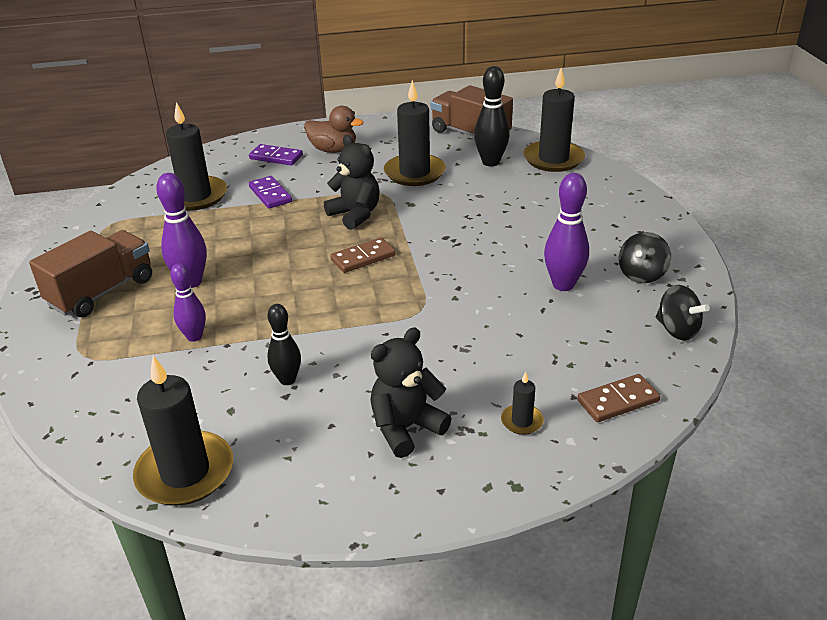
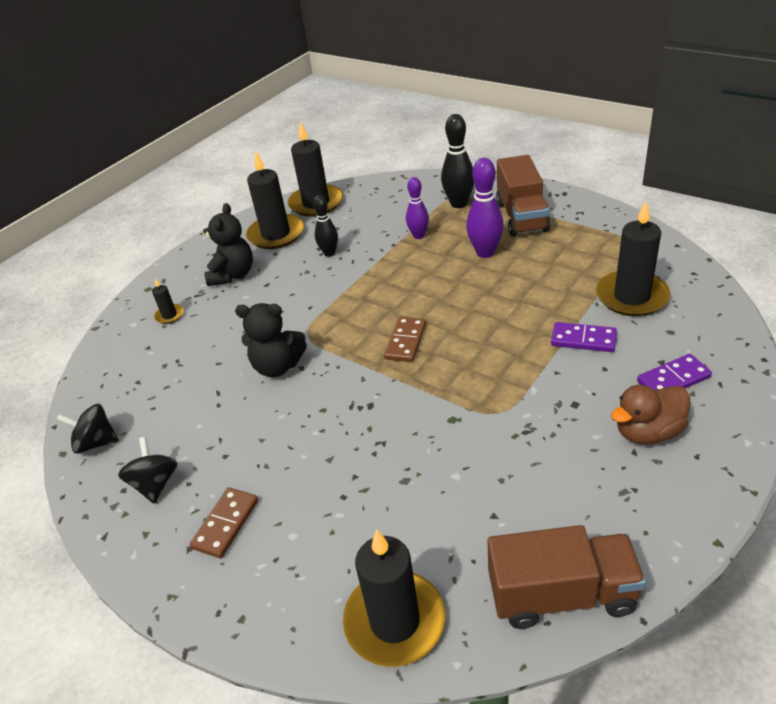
camera: 140 degrees right, 5 degrees up
black teddy bear [324,135,380,230] -> black teddy bear moved to [235,303,307,377]
black candle [384,80,446,186] -> black candle moved to [246,152,304,249]
black bowling pin [474,66,510,166] -> black bowling pin moved to [441,114,474,208]
purple bowling pin [544,173,589,291] -> none
brown domino [577,374,660,422] -> brown domino moved to [190,487,258,558]

